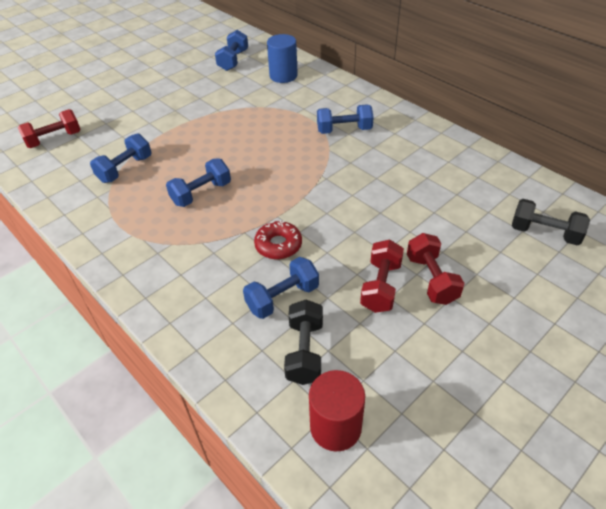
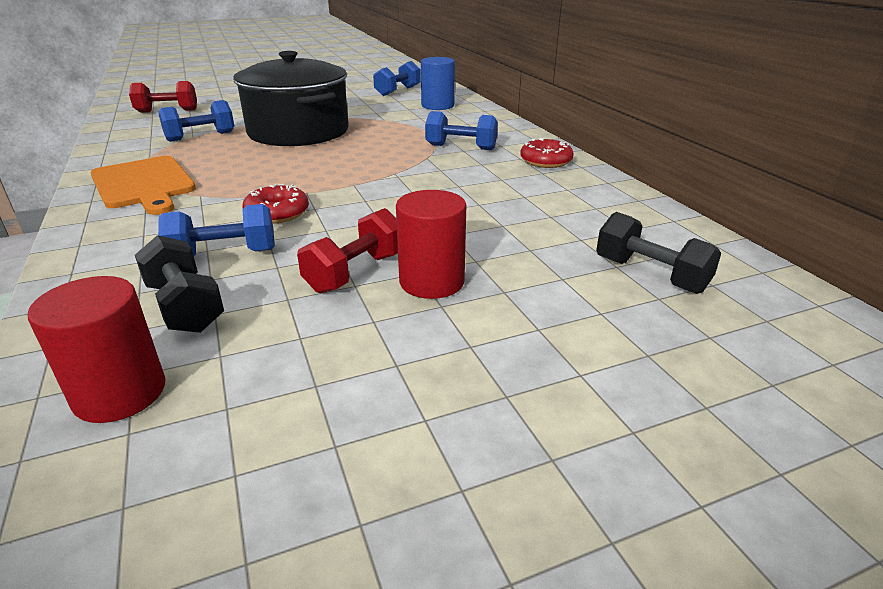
camera: 20 degrees right, 15 degrees down
blue dumbbell [166,159,231,207] -> none
black dumbbell [284,300,323,385] -> black dumbbell turned 60 degrees counterclockwise [135,235,224,333]
red dumbbell [407,233,465,305] -> red cylinder [396,190,466,299]
none -> orange cutting board [91,156,196,215]
none -> black pot [233,51,349,146]
none -> red donut [520,138,574,168]

